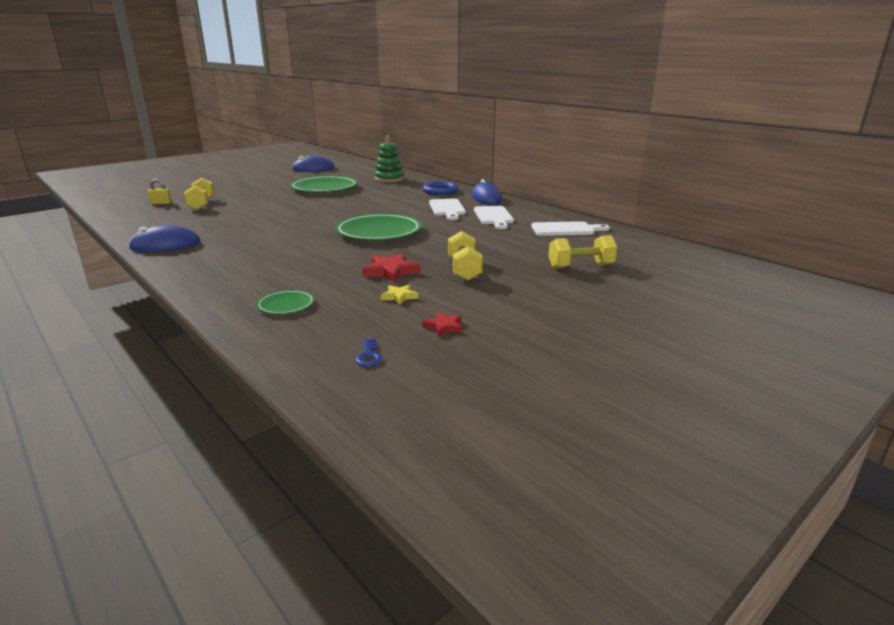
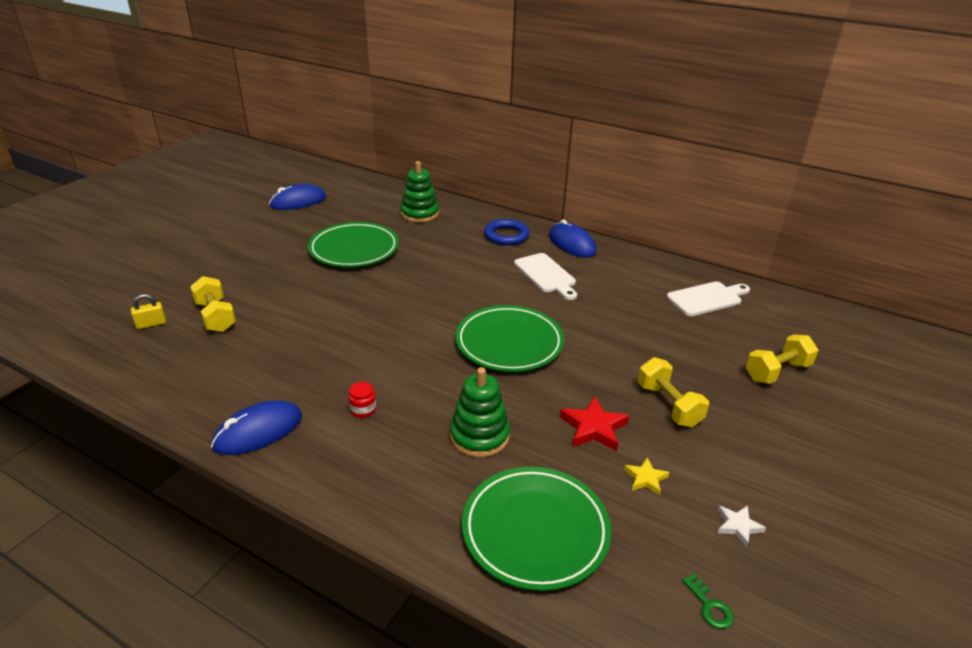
camera: 20 degrees left, 10 degrees up
green plate [256,290,315,314] -> green plate [462,467,611,591], size x2.09
blue key [355,339,382,367] -> green key [682,574,734,629]
red star [422,312,462,337] -> white star [718,505,766,547]
white cutting board [474,206,514,229] -> none
none -> red jar [348,382,376,418]
none -> green stacking toy [450,367,510,458]

